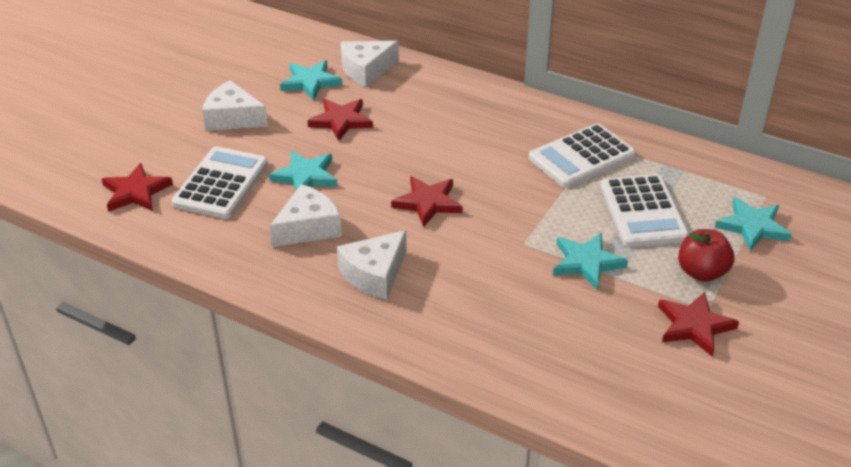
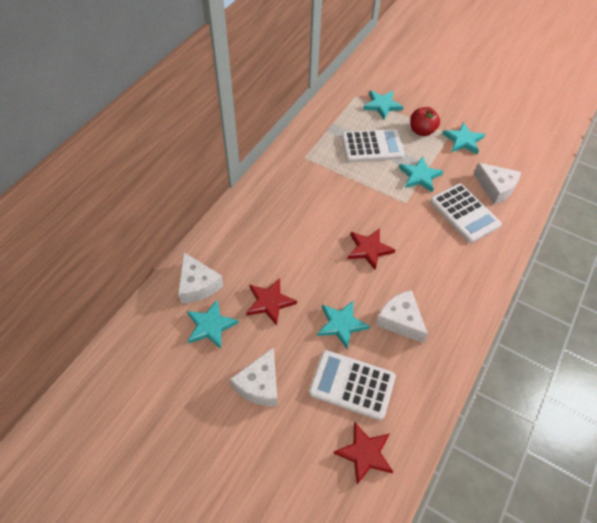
camera: 90 degrees left, 15 degrees up
white cheese [337,230,407,300] -> white cheese moved to [474,163,521,205]
white calculator [529,123,636,188] -> white calculator moved to [430,183,502,243]
red star [658,292,739,357] -> turquoise star [443,122,485,155]

